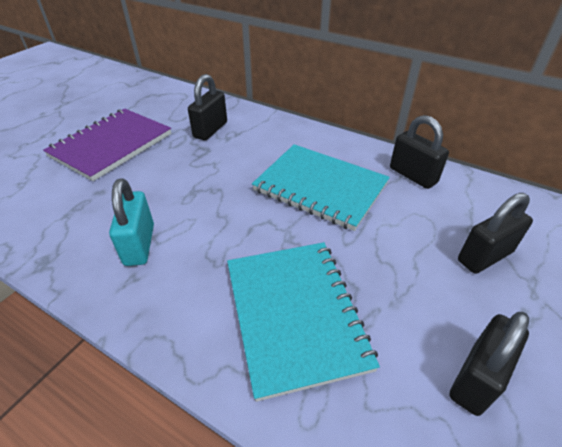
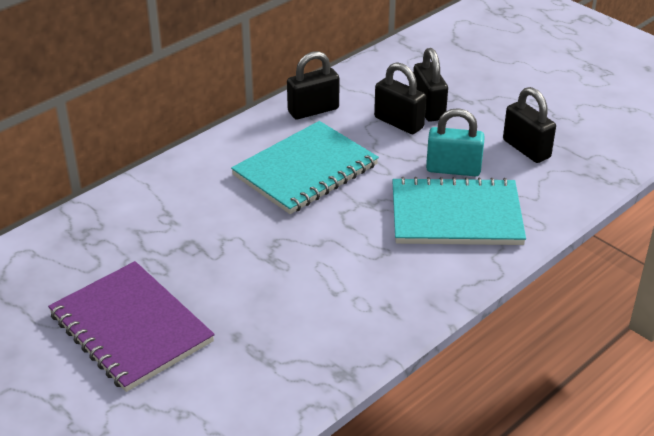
camera: 75 degrees left, 5 degrees down
turquoise padlock [109,178,154,266] -> turquoise padlock moved to [426,108,485,176]
black padlock [188,74,227,140] -> black padlock moved to [374,62,426,134]

